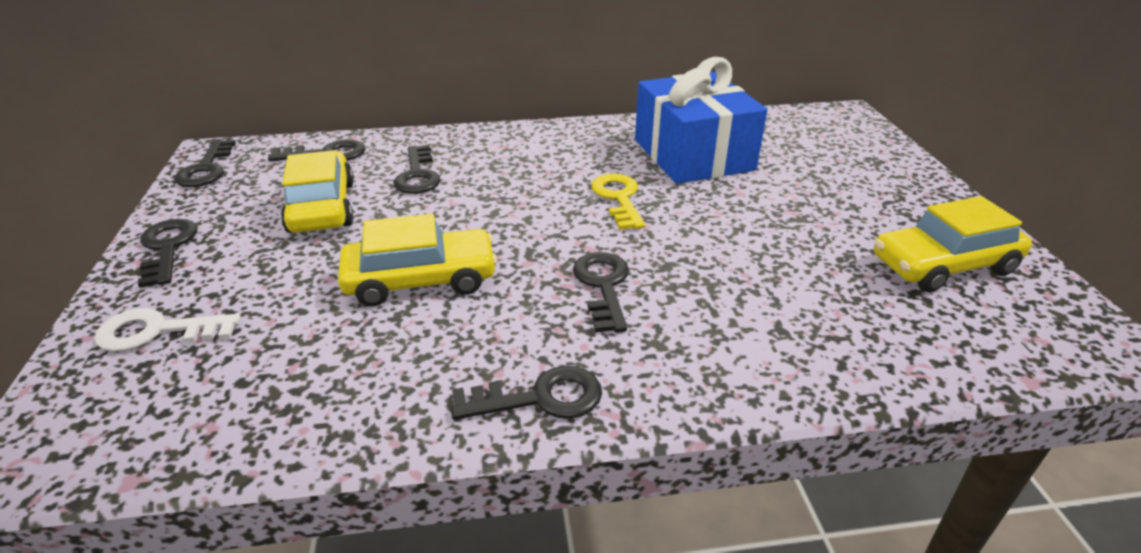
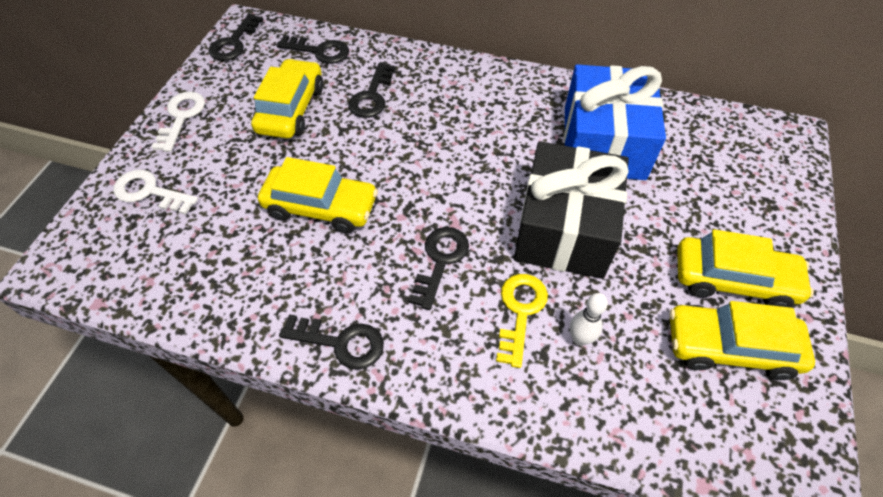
camera: 25 degrees right, 20 degrees up
black key [138,219,197,288] -> white key [151,91,205,152]
yellow key [591,173,645,230] -> yellow key moved to [496,274,548,368]
none -> black gift [514,141,629,279]
none -> white bowling pin [570,293,608,346]
none -> yellow car [677,229,814,308]

